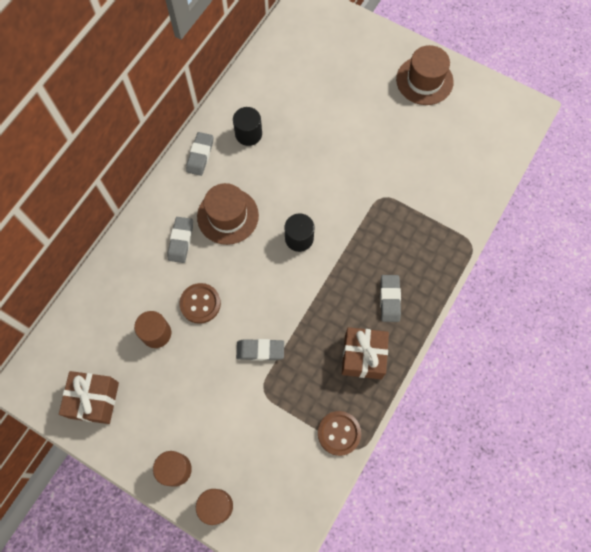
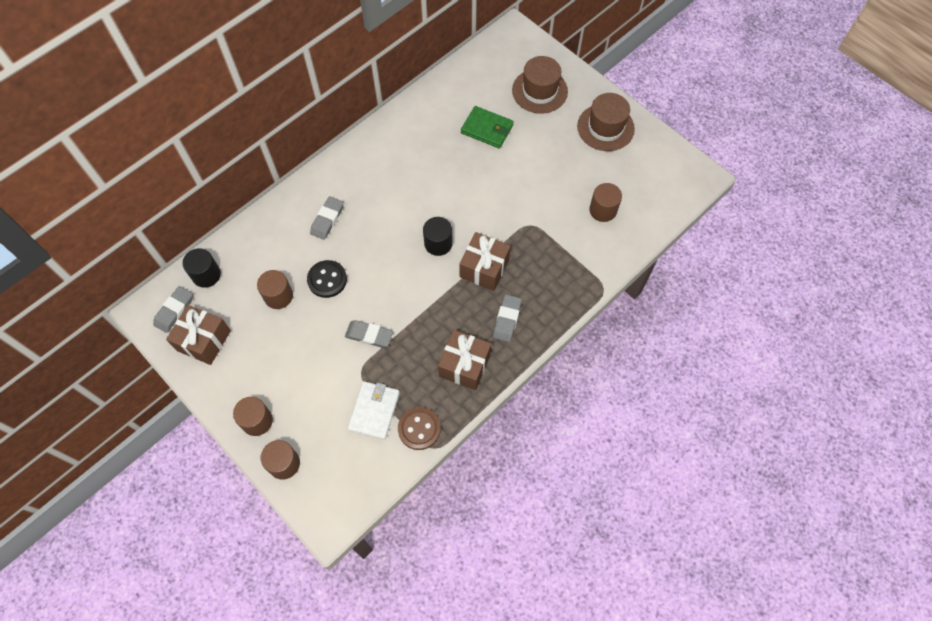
camera: 15 degrees right, 5 degrees down
brown button [179,283,221,324] -> black button [307,260,347,298]
grey eraser [186,132,213,176] -> grey eraser moved to [153,286,193,333]
brown hat [197,183,259,245] -> brown hat moved to [512,56,568,114]
black cylinder [233,107,262,146] -> black cylinder moved to [182,248,221,288]
none -> white wallet [348,381,400,440]
none -> brown gift [459,232,511,291]
none -> green wallet [461,106,514,149]
none -> brown cylinder [589,183,622,222]

